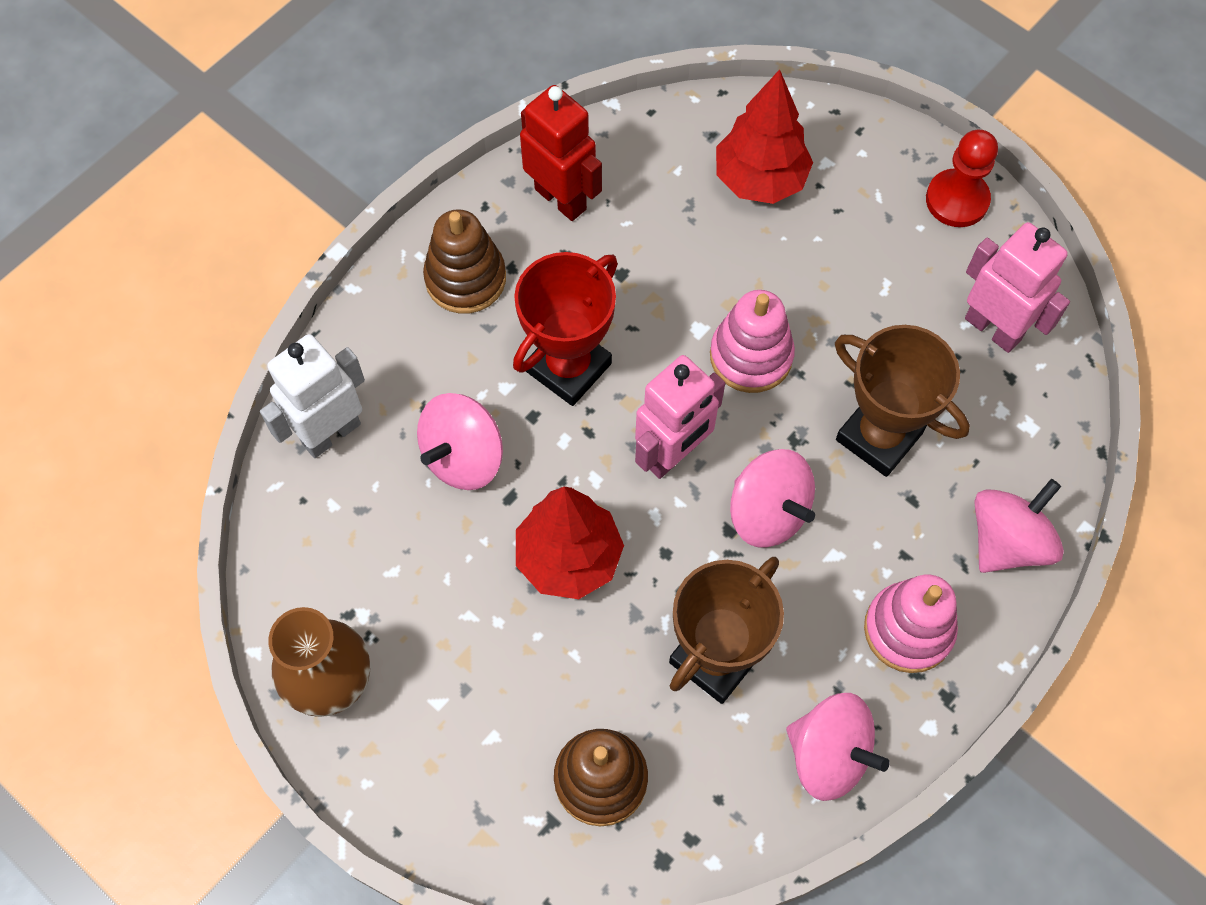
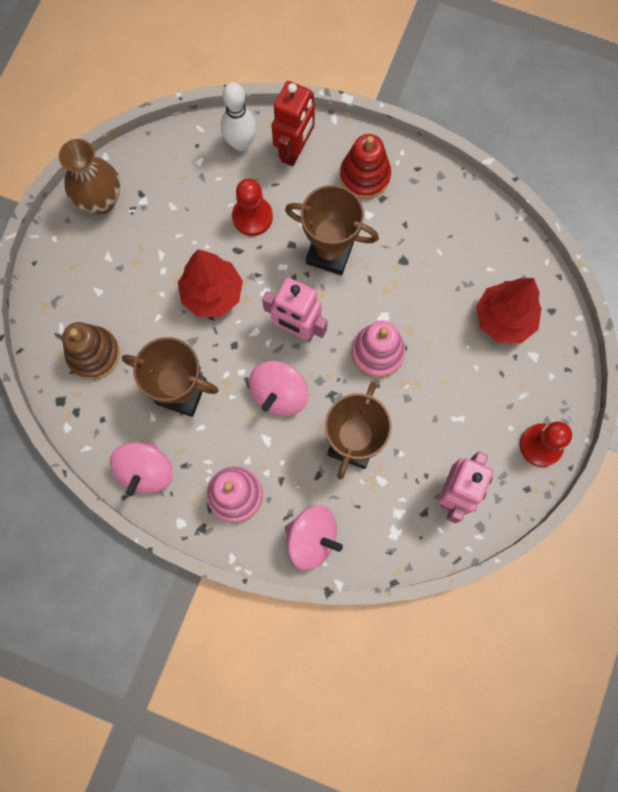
camera: 70 degrees right, 10 degrees up
white robot [260,334,365,458] -> white bowling pin [221,82,257,151]
pink spinning top [417,393,503,490] -> red pawn [232,178,273,236]
brown stacking toy [423,209,506,314] -> red stacking toy [340,134,391,199]
red trophy [513,252,618,406] -> brown trophy [285,185,379,275]
red robot [520,85,602,221] -> red robot moved to [271,81,315,166]

